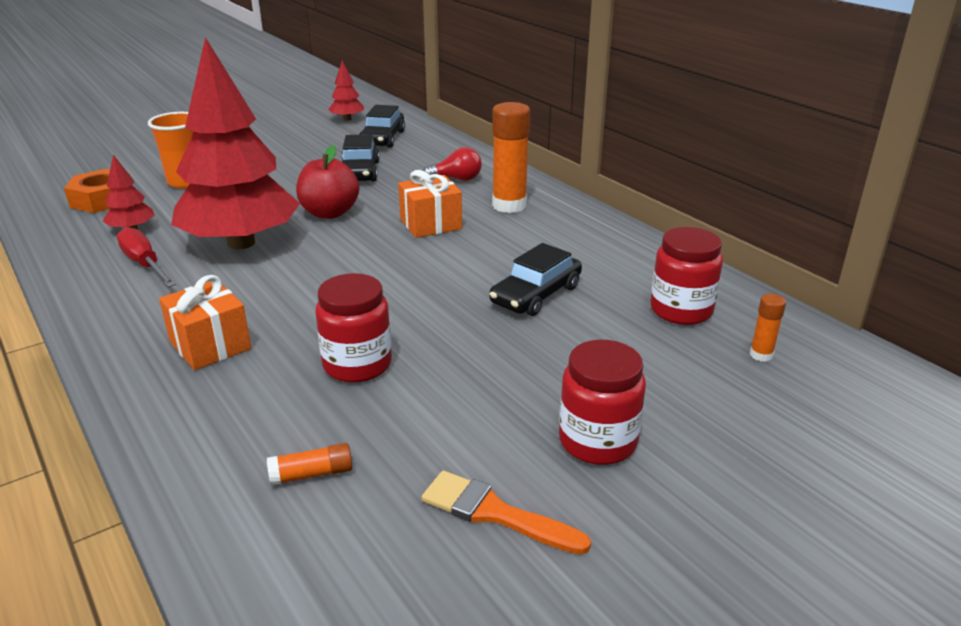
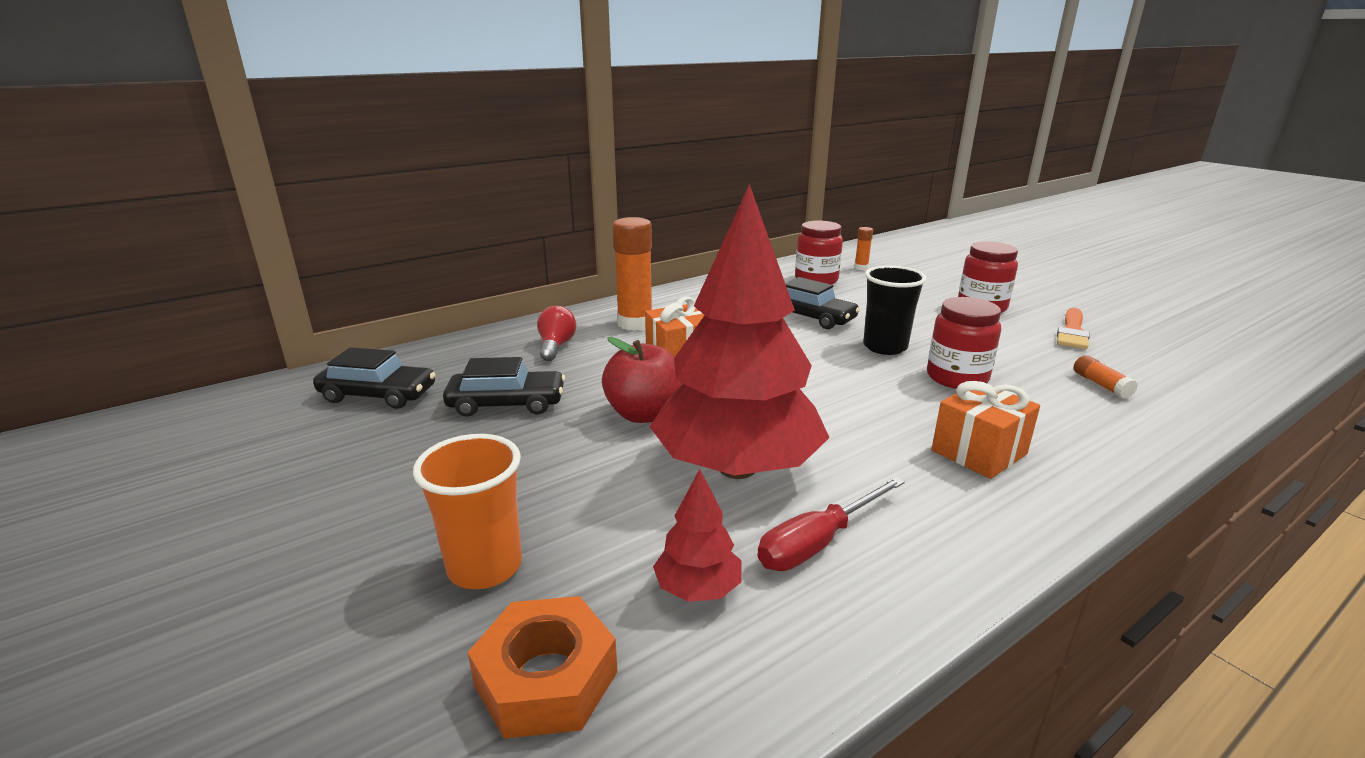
camera: 90 degrees left, 5 degrees down
red tree [328,61,364,121] -> none
none -> black cup [863,265,927,355]

